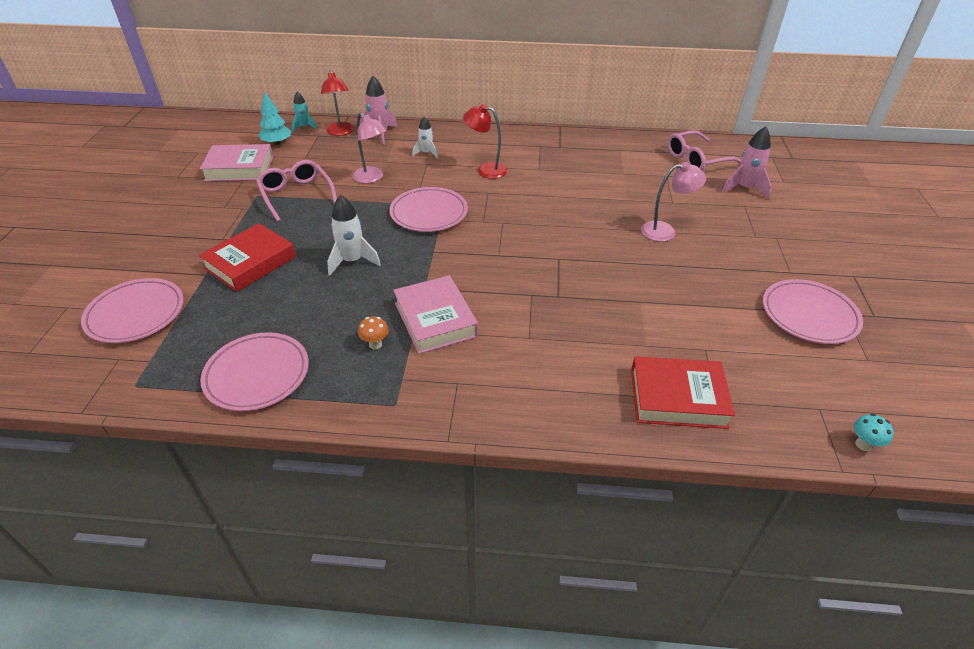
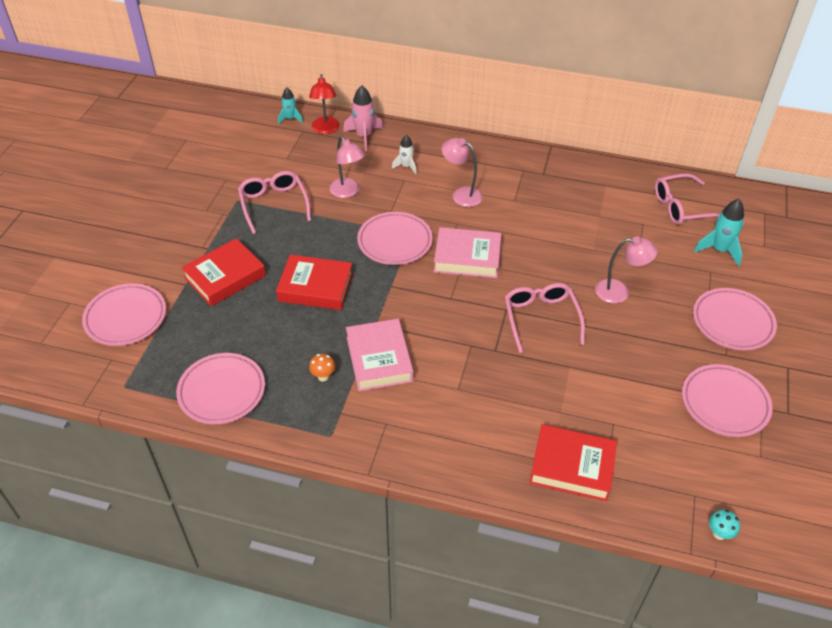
camera: 10 degrees right, 5 degrees up
pink book [200,144,273,181] -> pink book moved to [434,227,501,278]
turquoise tree [258,92,291,145] -> none
white rocket [327,195,381,275] -> red book [276,255,353,310]
red lamp [463,104,508,179] -> pink lamp [442,138,483,207]
pink rocket [722,126,771,199] -> turquoise rocket [694,199,744,266]
none -> pink glasses [505,283,585,353]
none -> pink plate [693,288,777,350]

